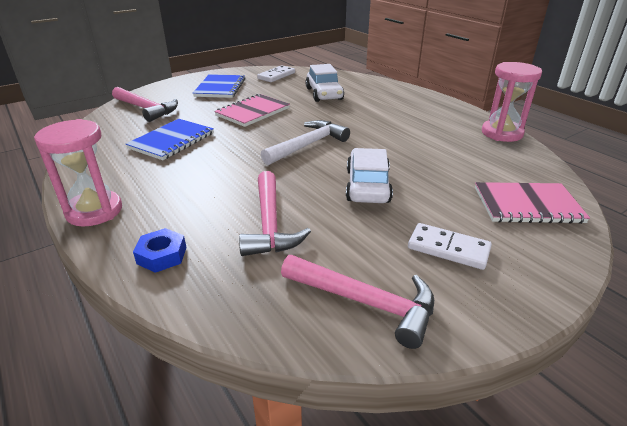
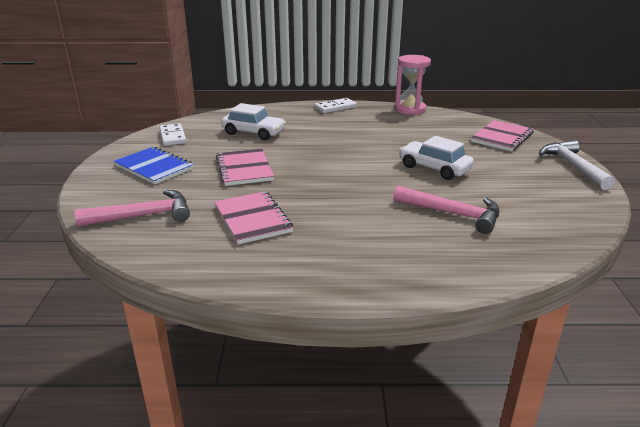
camera: 55 degrees left, 5 degrees down
pink hourglass [34,119,122,227] -> none
blue notebook [126,119,214,160] -> pink notebook [214,191,294,244]
blue nut [133,228,187,273] -> none
white hammer [261,120,350,165] -> white hammer moved to [539,140,615,190]
pink hammer [281,255,434,349] -> none
white domino [408,223,492,270] -> white domino moved to [314,98,357,113]

